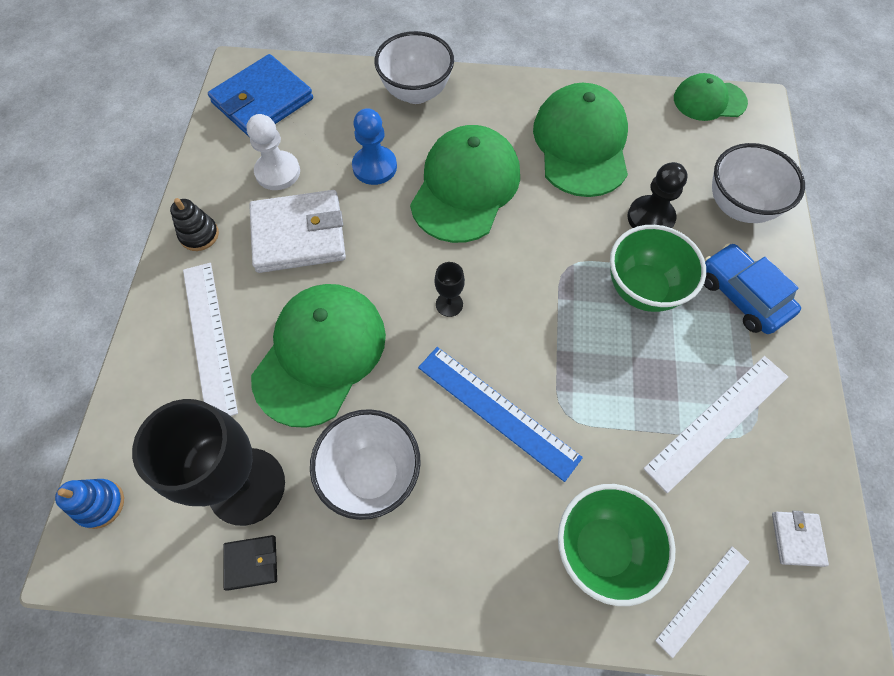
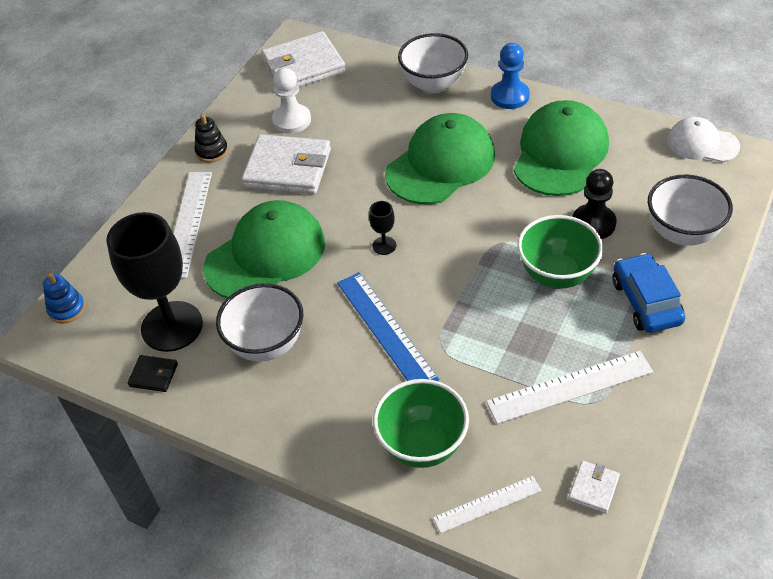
camera: 25 degrees right, 15 degrees down
blue wallet [208,54,313,138] -> white wallet [261,31,346,87]
blue pawn [352,108,397,185] -> blue pawn moved to [491,43,530,109]
green cap [674,73,748,121] -> white cap [667,117,740,162]

